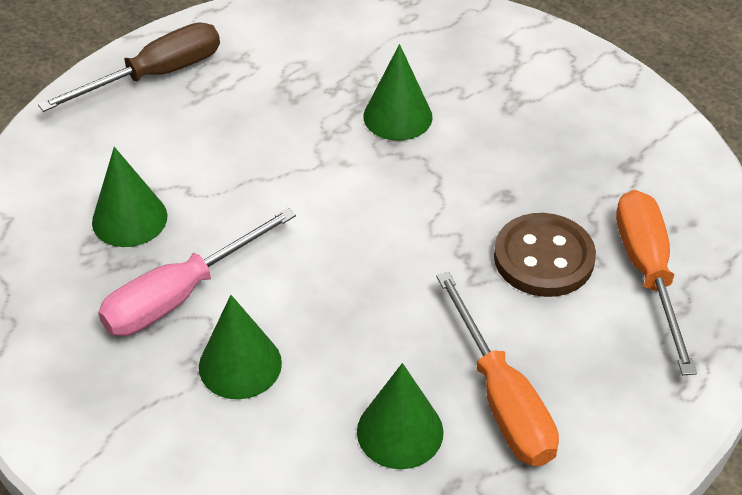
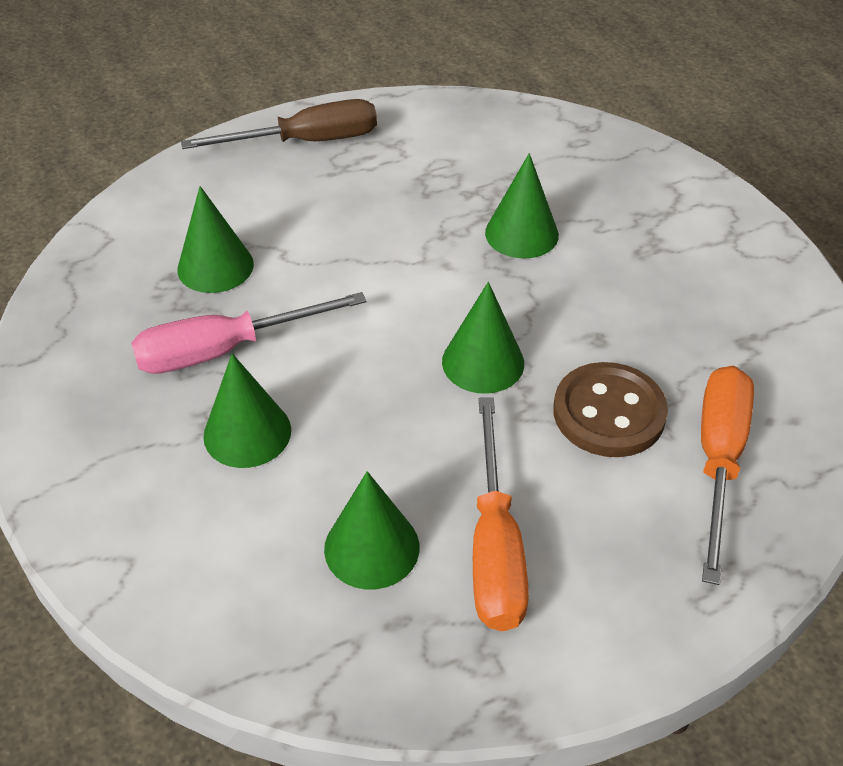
camera: 20 degrees right, 0 degrees up
none -> green cone [442,282,524,394]

